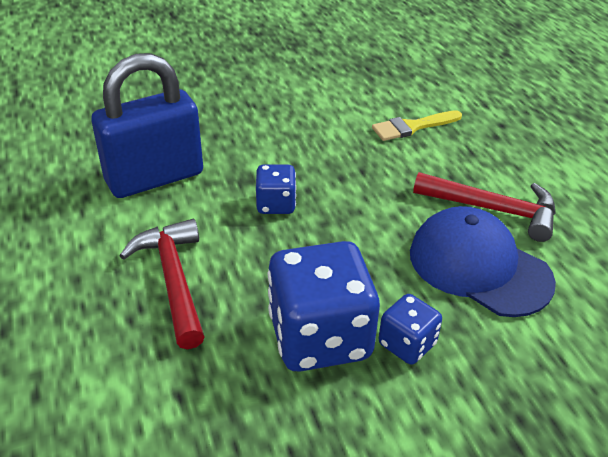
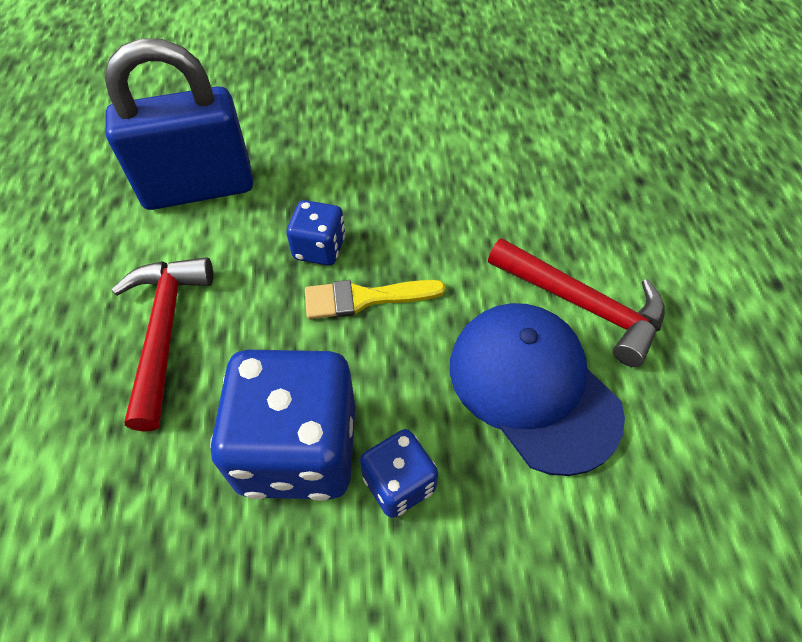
camera: 15 degrees right, 15 degrees up
yellow brush [372,110,462,141] -> yellow brush moved to [305,280,446,319]

